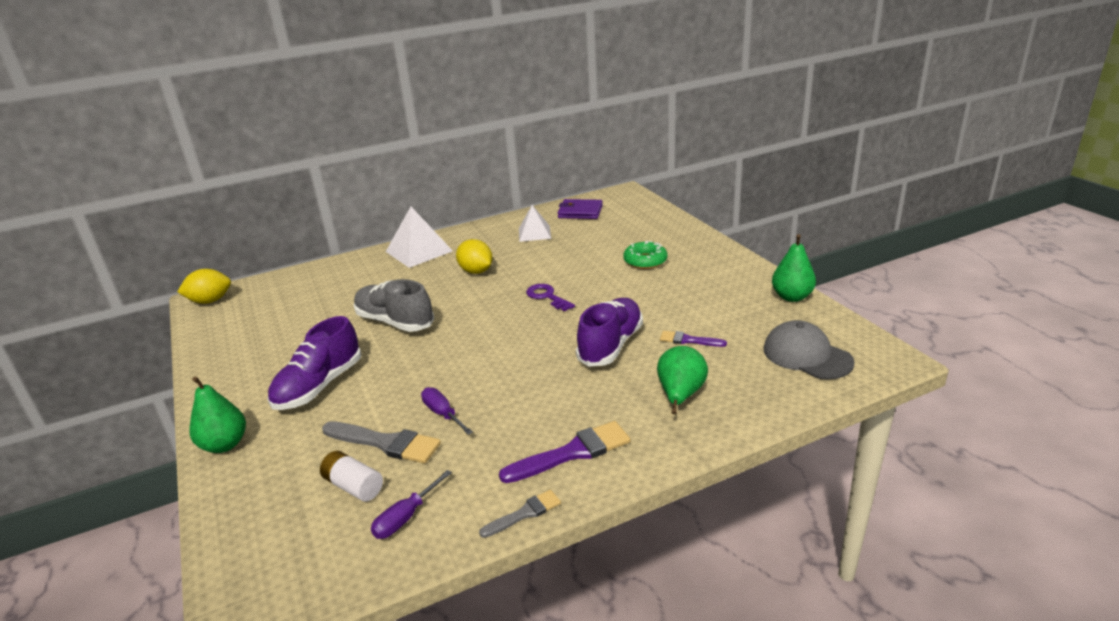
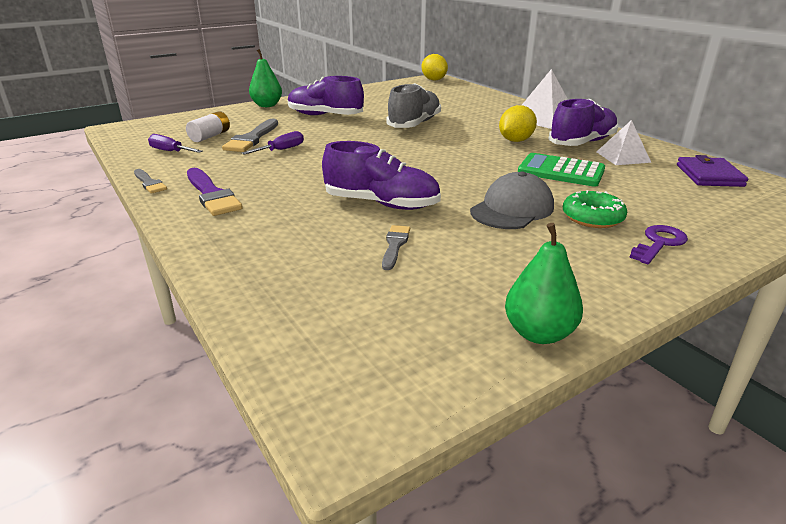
camera: 80 degrees right, 0 degrees up
purple key [526,284,575,312] -> purple key moved to [629,225,688,264]
green pear [657,346,708,414] -> none
purple brush [660,331,727,347] -> grey brush [382,225,410,270]
grey cap [764,320,855,379] -> grey cap moved to [470,171,554,229]
none -> green calculator [518,153,605,187]
none -> purple shoe [549,99,618,146]

